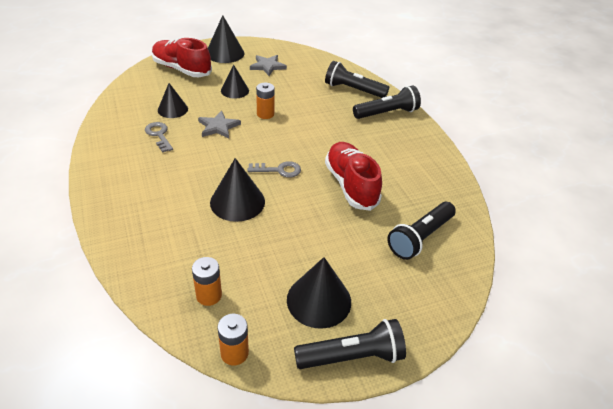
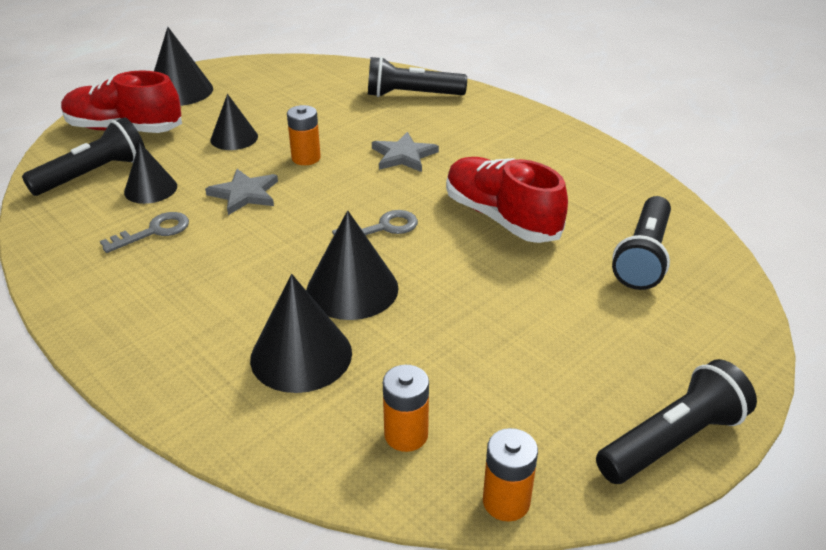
camera: 20 degrees left, 5 degrees down
grey key [145,122,173,153] -> grey key turned 105 degrees clockwise [100,212,189,253]
grey star [250,55,287,76] -> grey star moved to [372,132,439,172]
black cone [287,257,351,329] -> black cone moved to [250,274,352,393]
black flashlight [353,85,421,119] -> black flashlight moved to [22,117,145,196]

